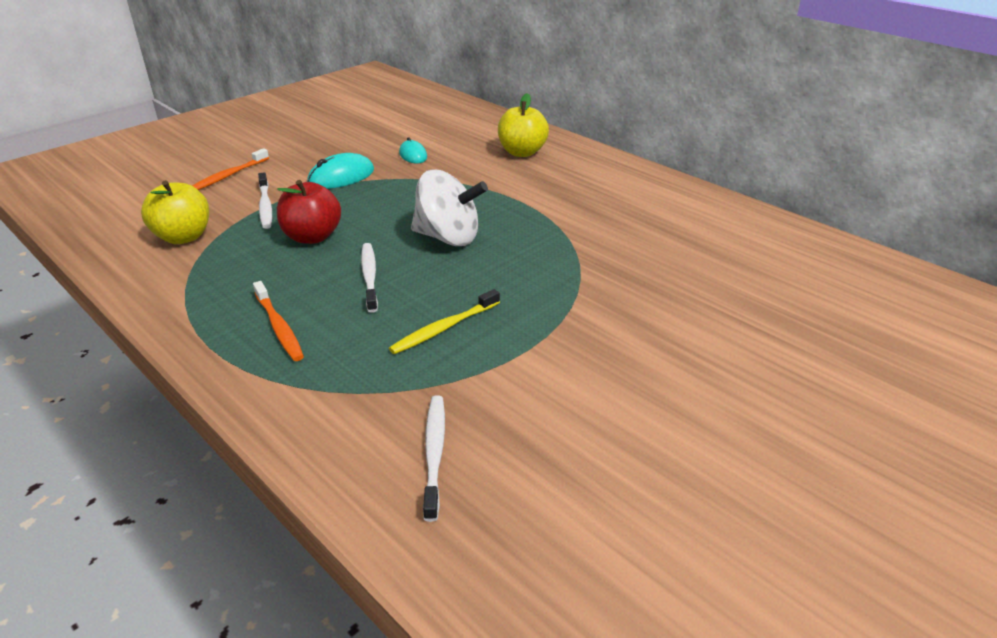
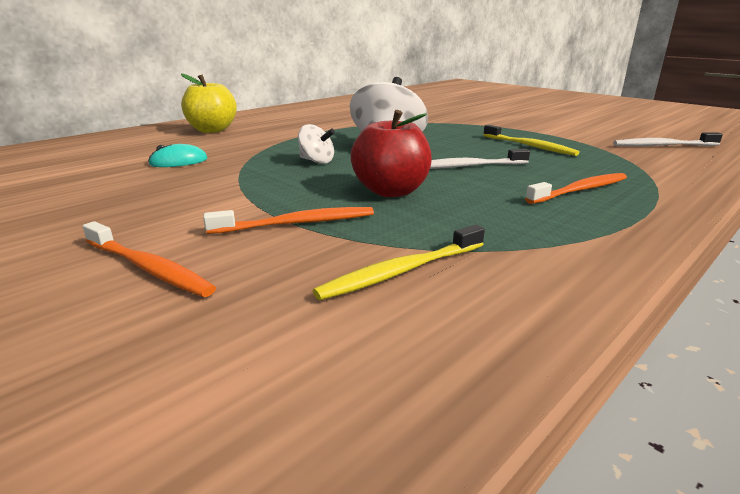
camera: 90 degrees left, 10 degrees down
yellow apple [141,180,209,244] -> yellow toothbrush [313,224,485,300]
white toothbrush [258,172,272,229] -> orange toothbrush [203,207,374,234]
turquoise mouse [307,153,374,189] -> none
none -> white spinning top [298,124,335,164]

